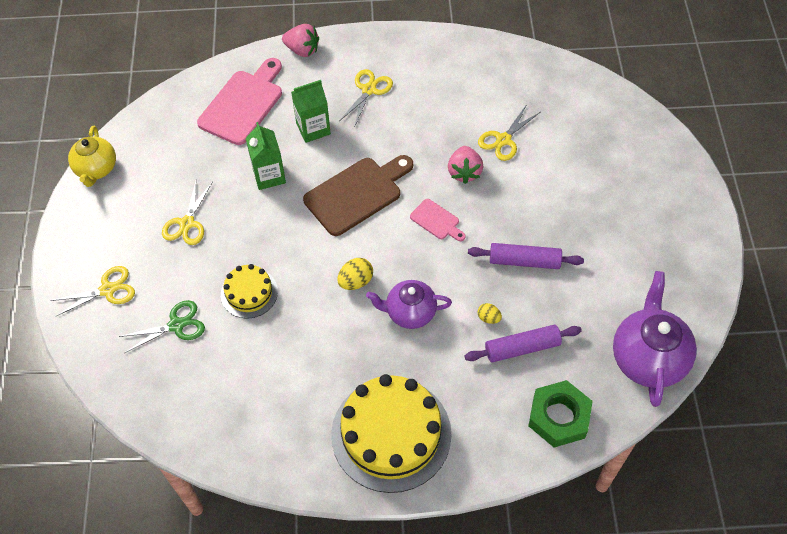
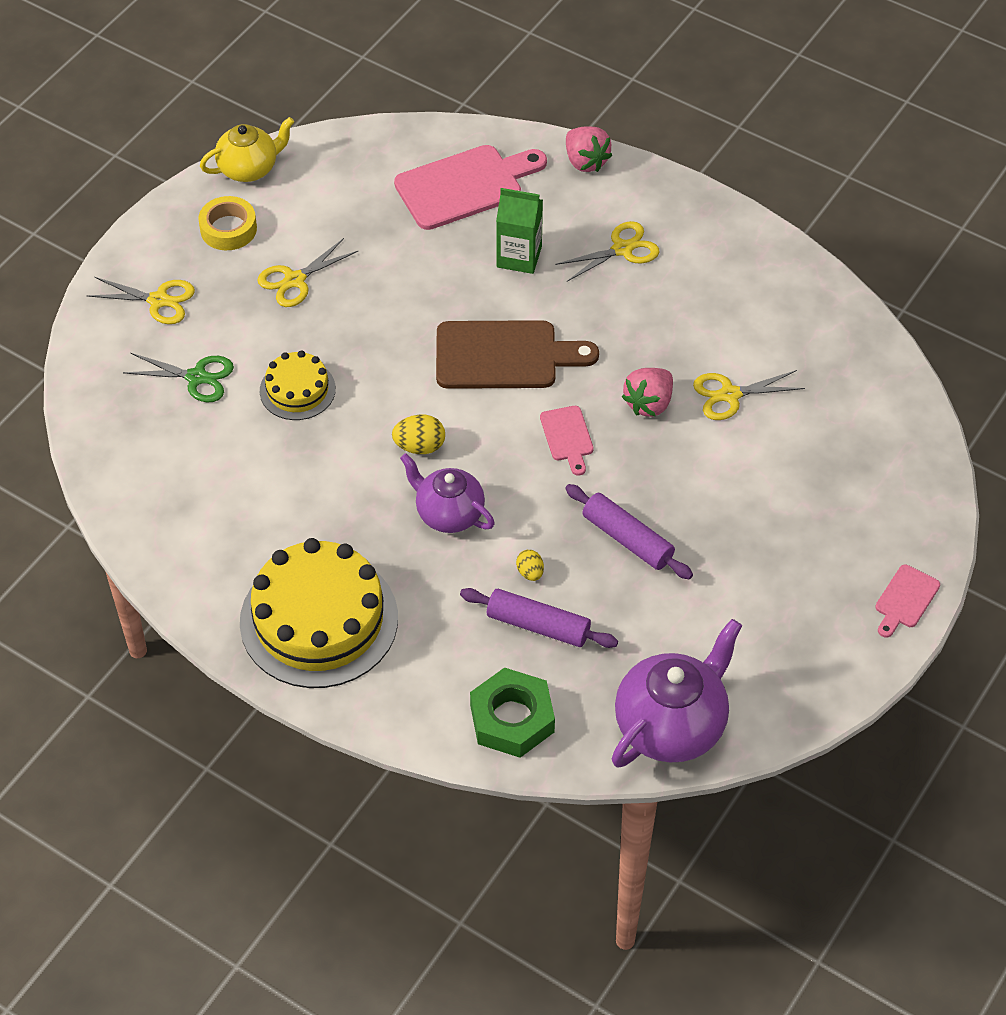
camera: 35 degrees right, 5 degrees down
yellow teapot [68,126,116,187] -> yellow teapot turned 150 degrees counterclockwise [200,117,294,182]
green carton [246,122,286,190] -> none
none -> yellow tape [198,196,257,250]
none -> pink cutting board [875,565,940,638]

